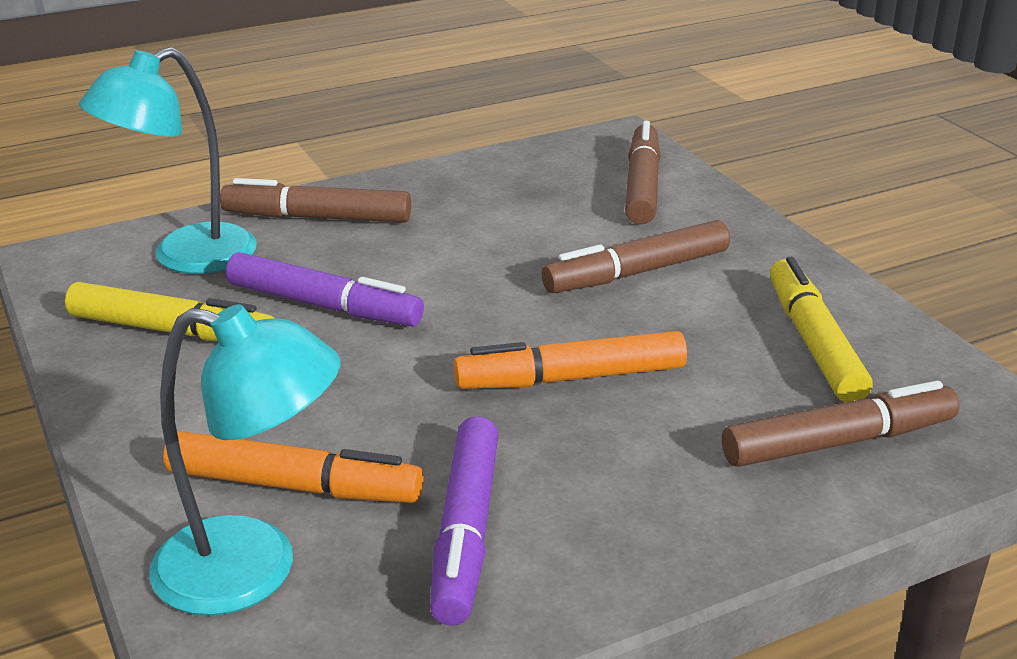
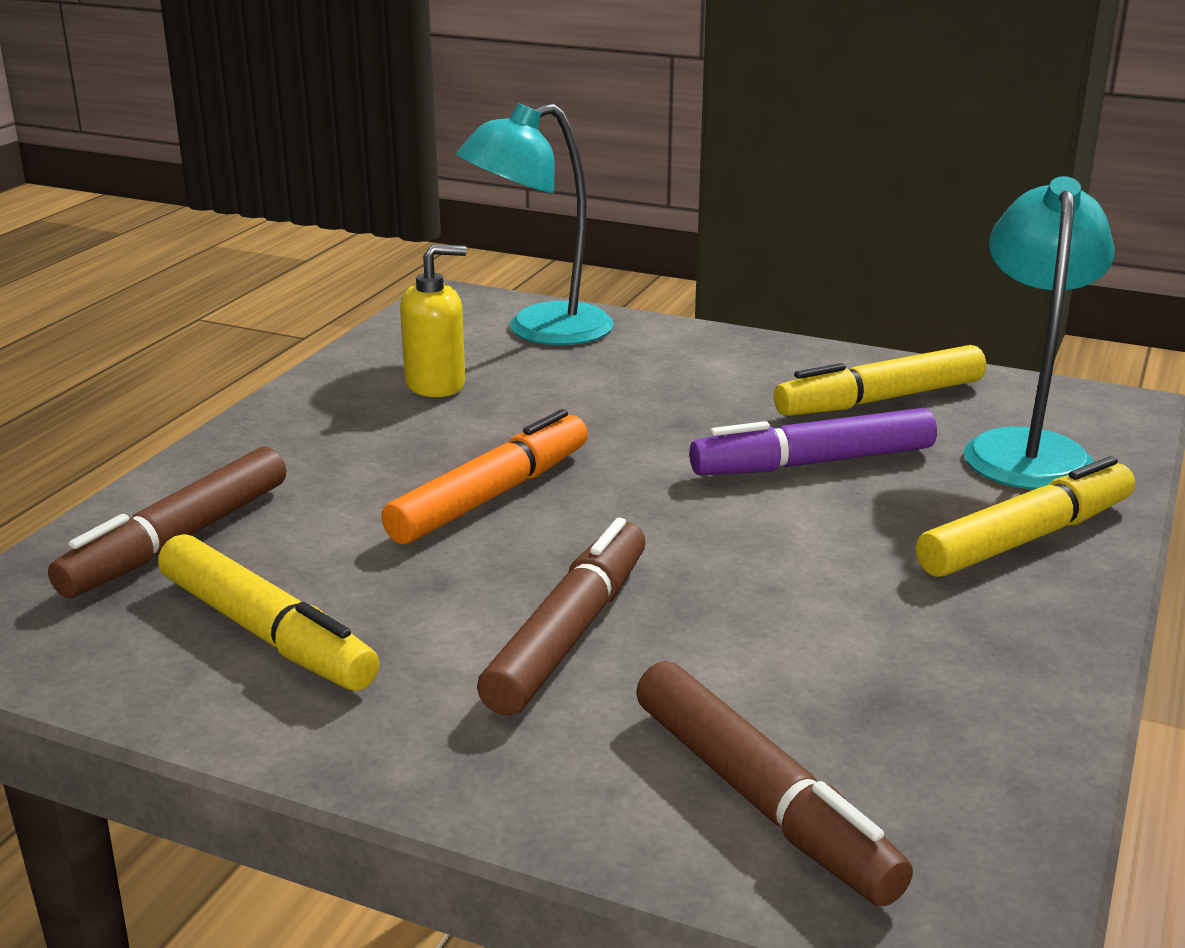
camera: 140 degrees right, 5 degrees down
orange marker [163,431,423,503] -> none
brown marker [220,178,411,223] -> yellow marker [916,456,1135,577]
purple marker [430,416,499,626] -> yellow soap dispenser [400,244,467,397]

